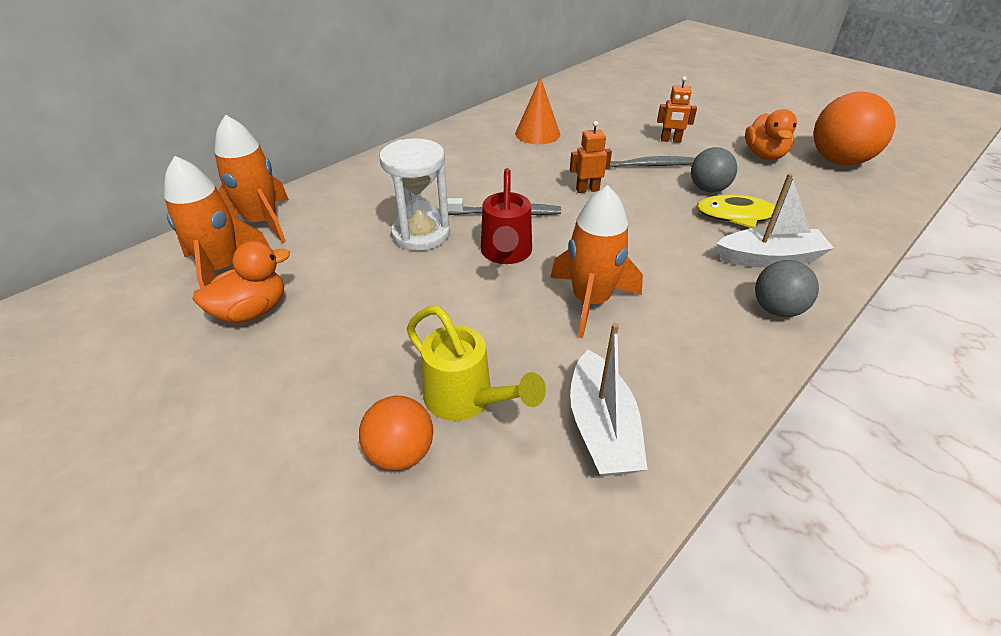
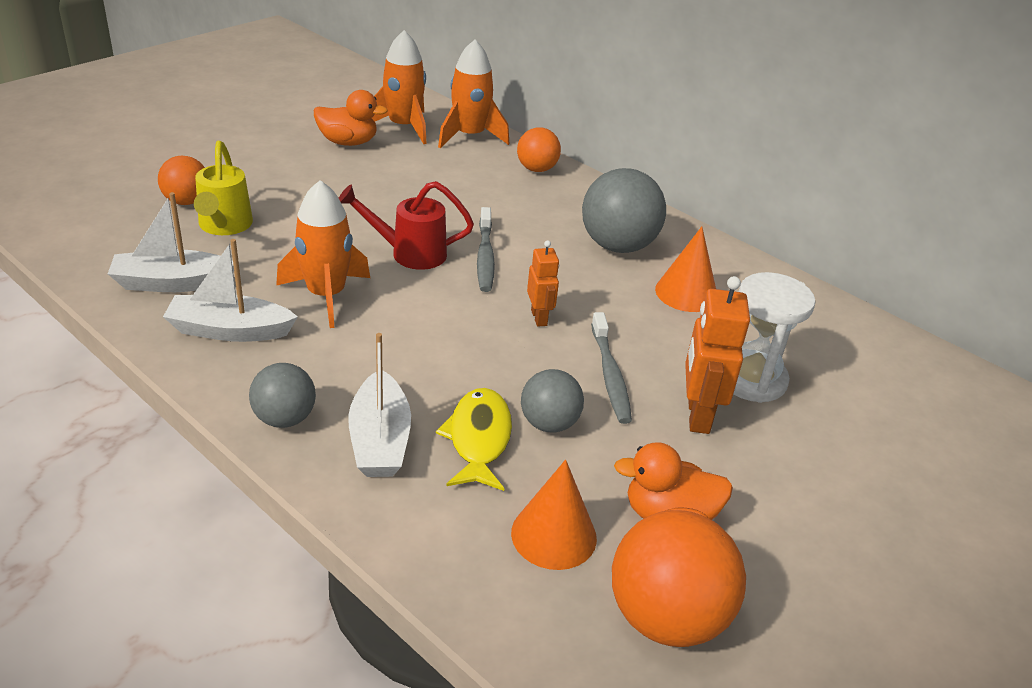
camera: 85 degrees right, 5 degrees down
orange duck [192,241,290,323] -> orange duck turned 45 degrees counterclockwise [314,90,388,146]
white hourglass [379,138,450,251] -> white hourglass moved to [733,272,815,403]
yellow watering can [407,306,546,421] -> yellow watering can turned 45 degrees counterclockwise [194,141,253,235]
orange robot [657,76,697,143] -> orange robot [685,276,750,434], size x1.66
none -> white boat [163,239,298,342]
none -> orange cone [511,460,597,570]
none -> orange ball [517,128,561,172]
none -> grey ball [582,168,666,253]

